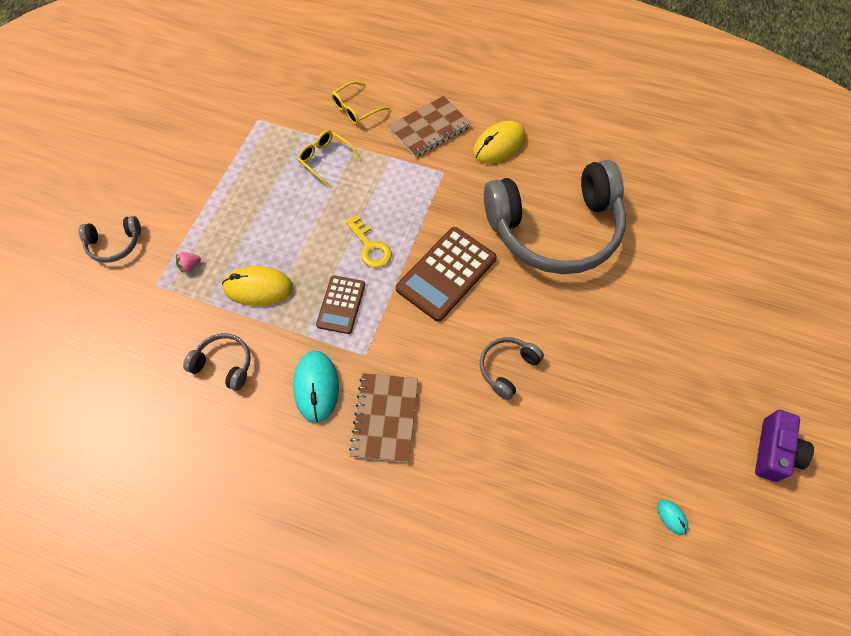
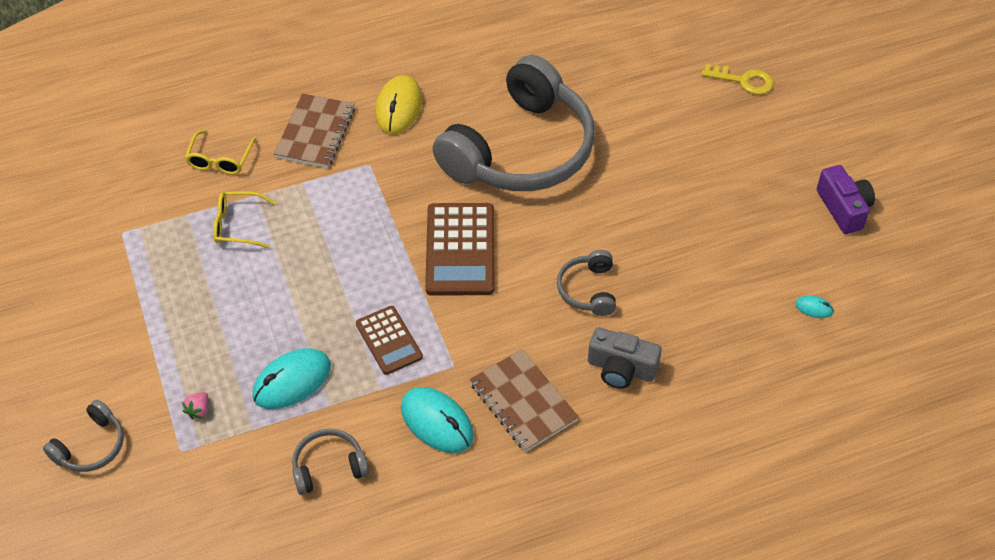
camera: 40 degrees left, 10 degrees down
yellow mouse [222,266,293,306] -> turquoise mouse [252,348,331,409]
yellow key [346,215,392,268] -> yellow key moved to [701,64,774,95]
none -> grey camera [588,327,662,389]

